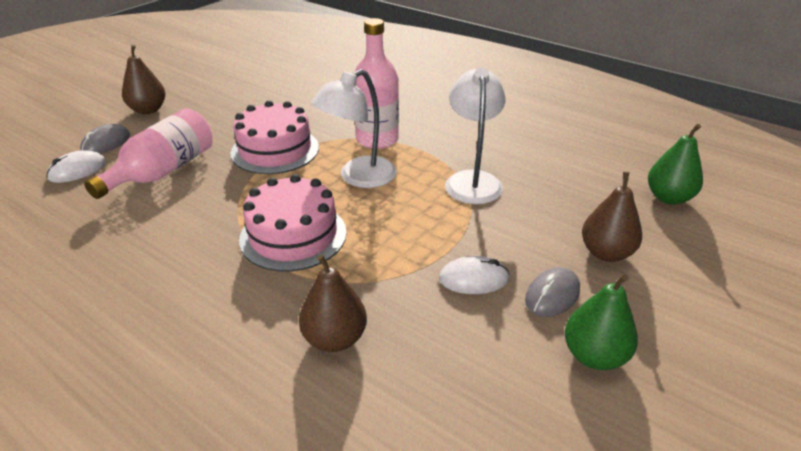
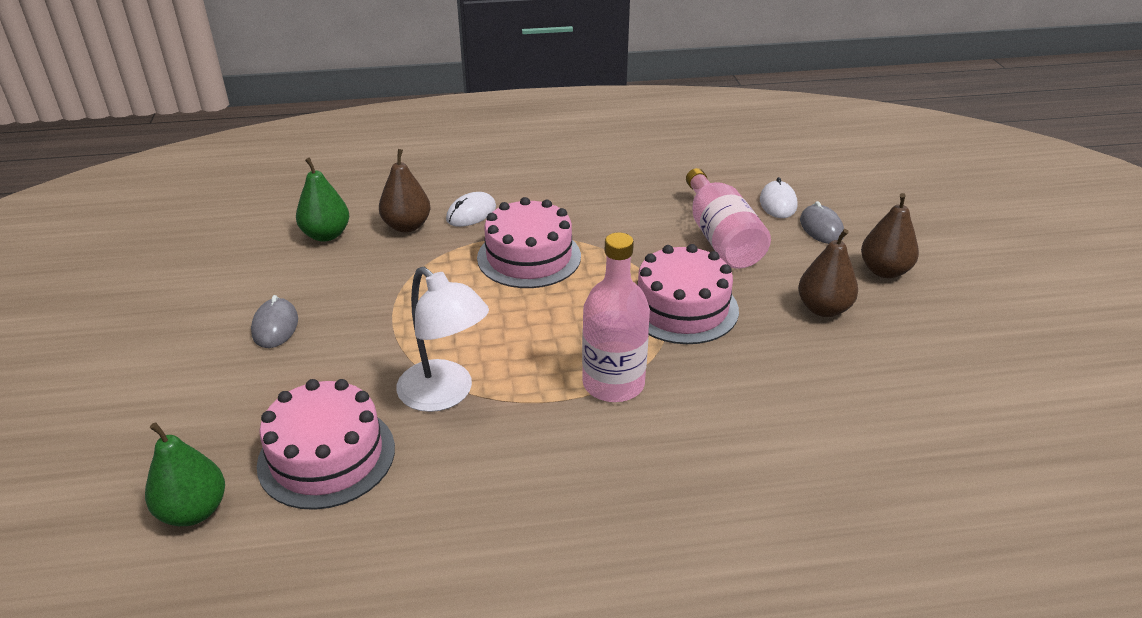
camera: 135 degrees right, 0 degrees up
white lamp [311,69,397,188] -> none
white mouse [439,256,509,294] -> white mouse moved to [446,192,496,227]
green pear [565,274,638,370] -> green pear moved to [296,158,349,242]
brown pear [582,172,642,262] -> brown pear moved to [798,229,858,317]
none -> pink cake [257,379,395,510]

